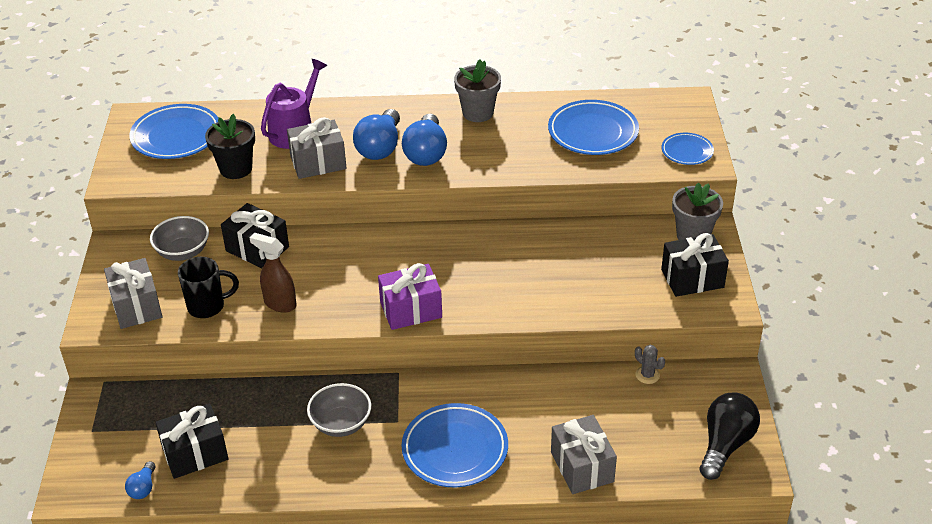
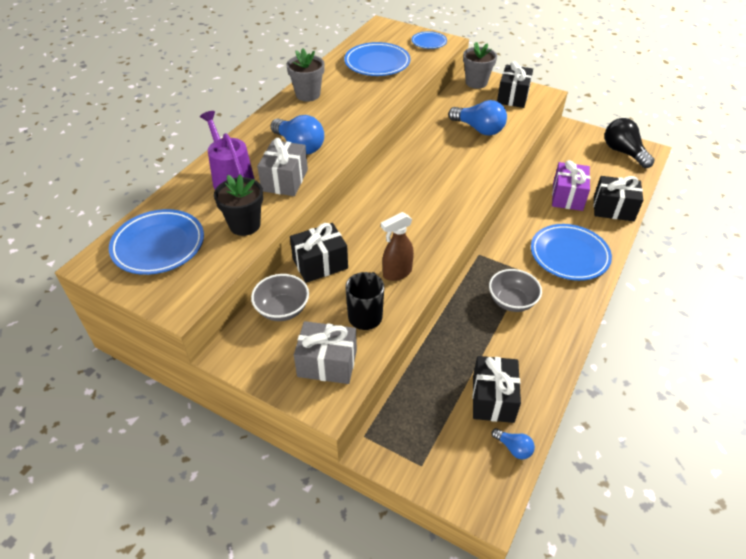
camera: 60 degrees left, 5 degrees up
purple gift [378,263,442,330] -> purple gift moved to [552,160,590,211]
blue light bulb [402,114,447,166] -> blue light bulb moved to [448,100,507,136]
grey gift [551,415,617,494] -> black gift [594,176,643,221]
grey cactus [635,345,665,384] -> none

